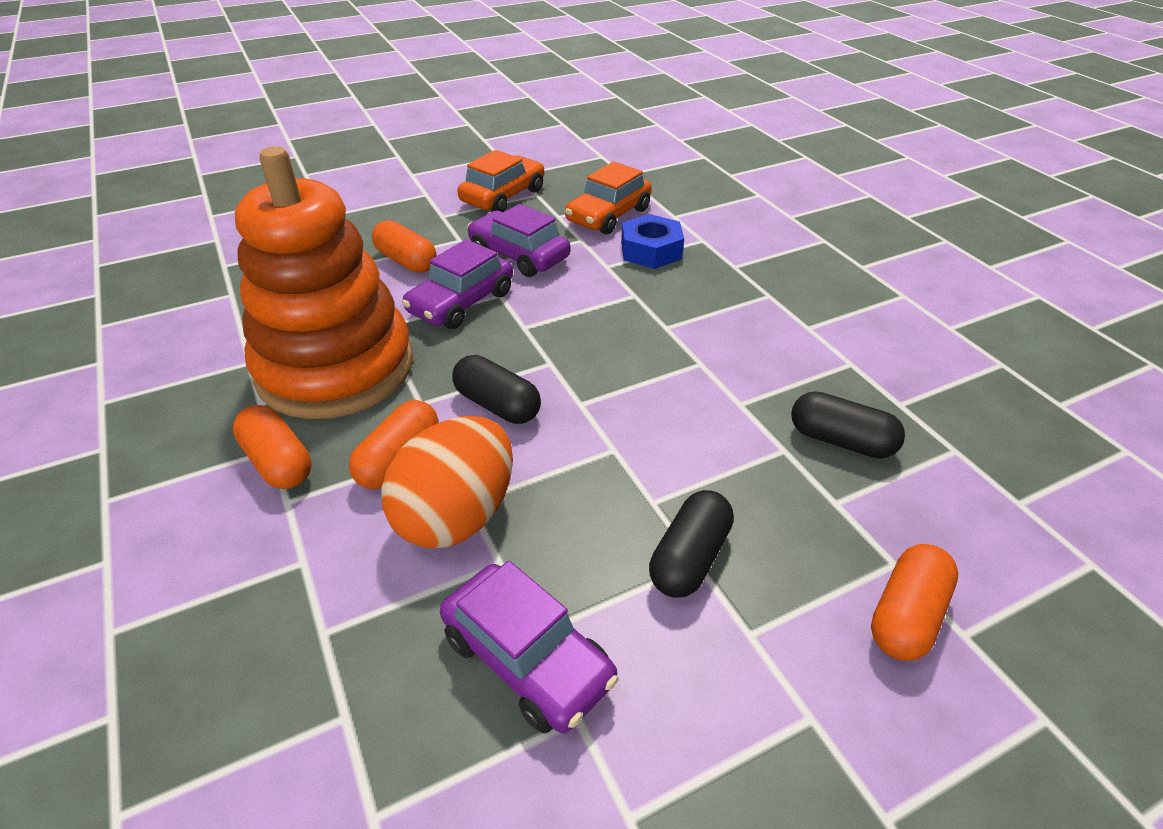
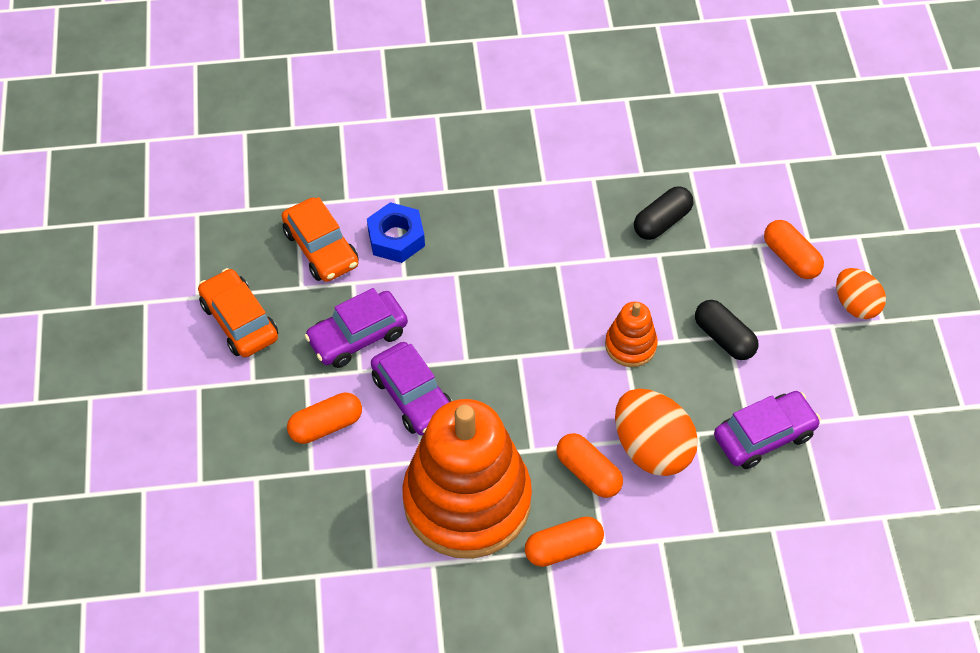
camera: 70 degrees left, 15 degrees up
black capsule [452,355,541,424] -> none
none -> orange stacking toy [605,302,658,367]
none -> orange egg [836,268,886,319]

